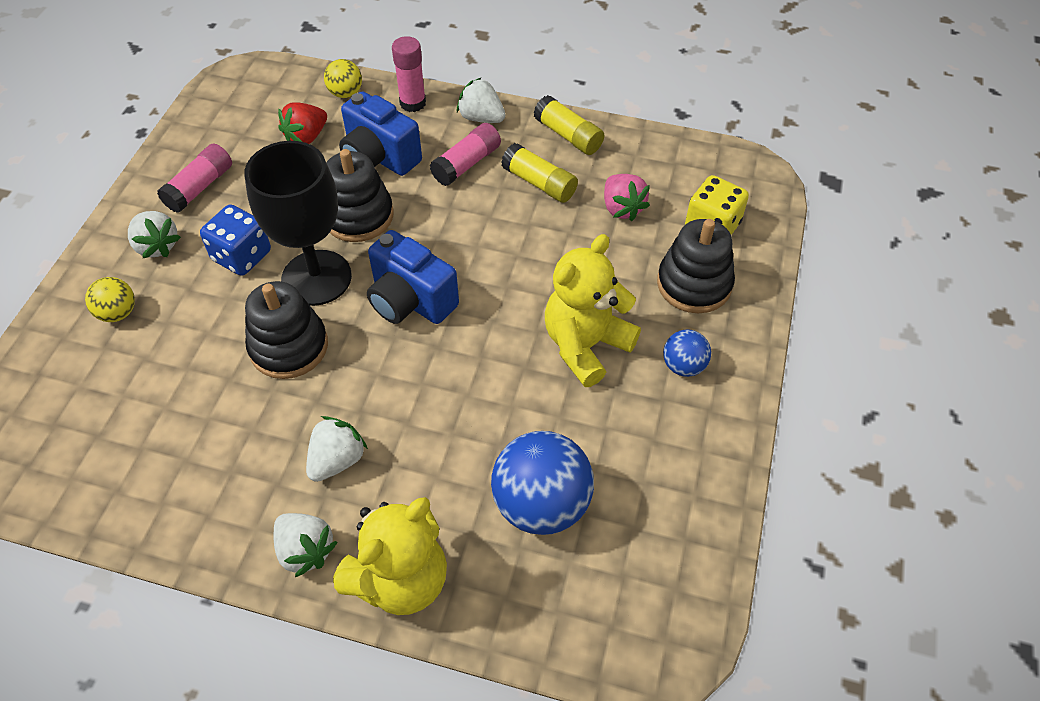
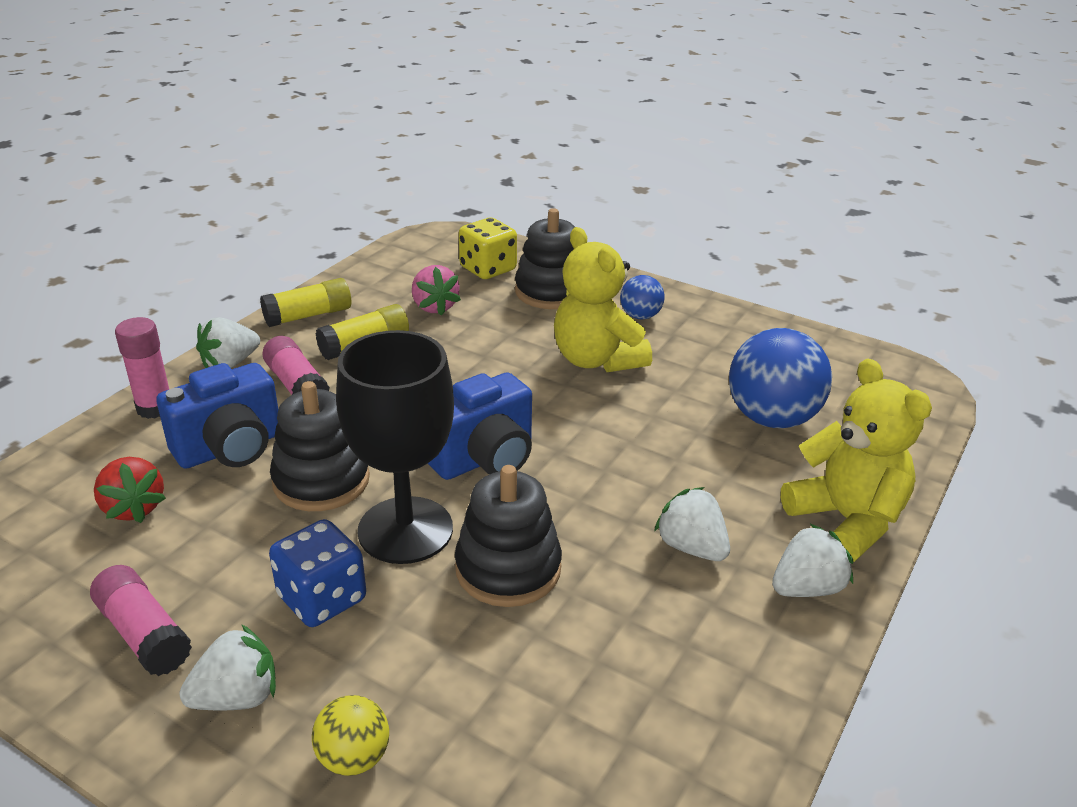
camera: 75 degrees left, 20 degrees down
yellow ball [324,59,362,98] -> none
pink strawberry [604,174,650,221] -> pink strawberry turned 75 degrees clockwise [412,265,461,316]

